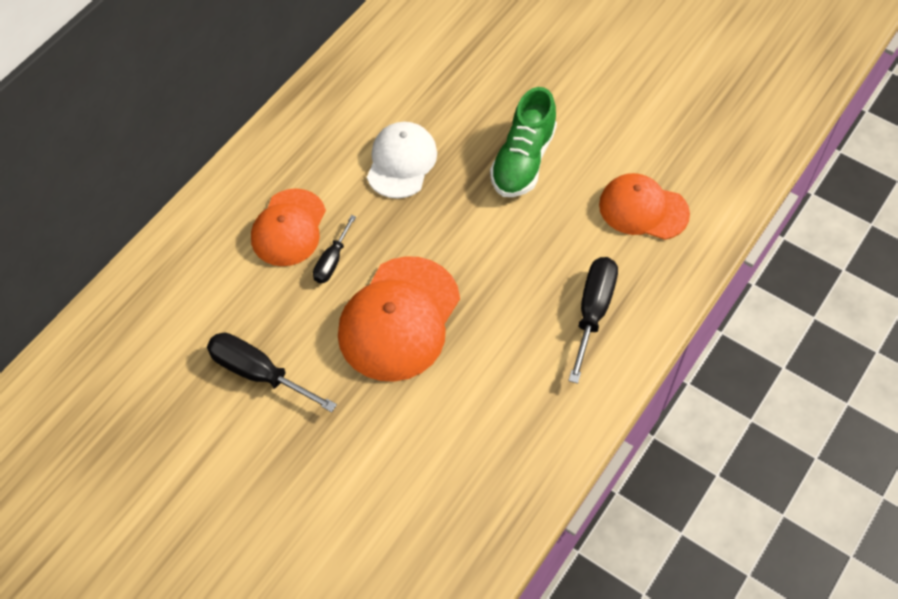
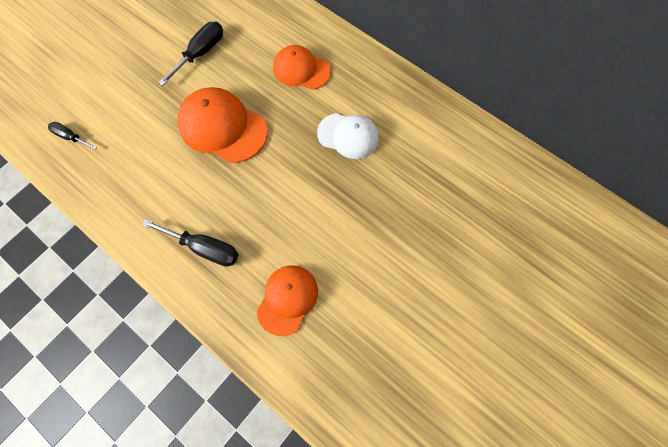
camera: 95 degrees right, 10 degrees up
black screwdriver [313,215,356,283] -> black screwdriver moved to [48,122,97,150]
green shoe [490,87,557,197] -> none

